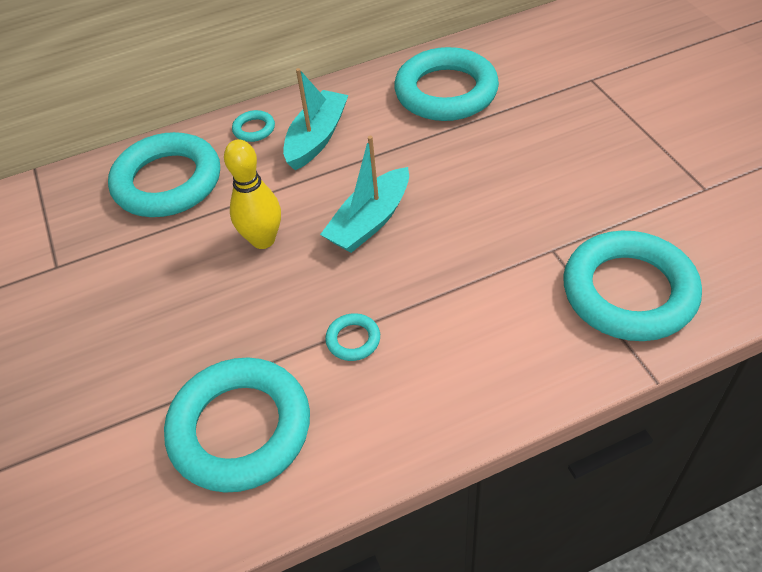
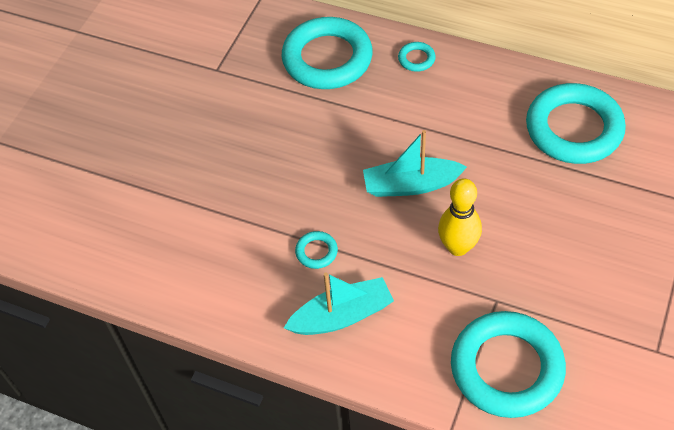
camera: 45 degrees right, 5 degrees up
turquoise ring [164,358,310,493] -> none
yellow bowling pin [224,140,281,249] -> yellow bowling pin moved to [438,178,482,256]
turquoise boat [283,68,349,170] -> turquoise boat moved to [284,272,394,335]

